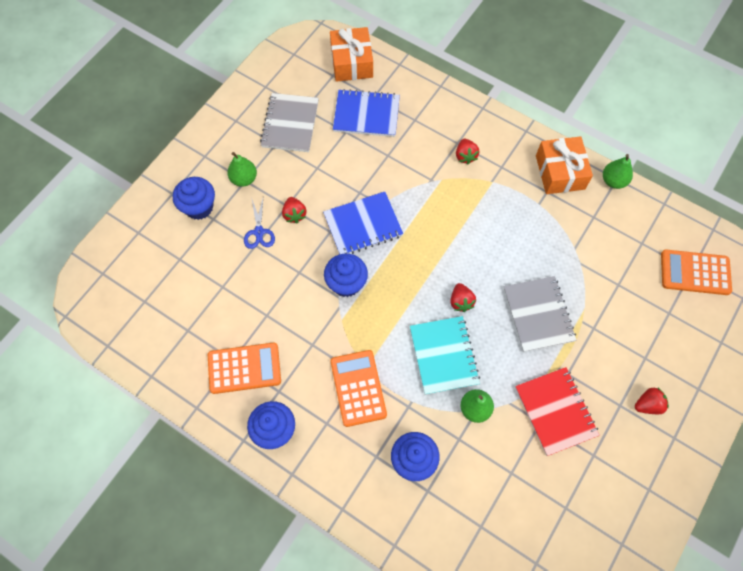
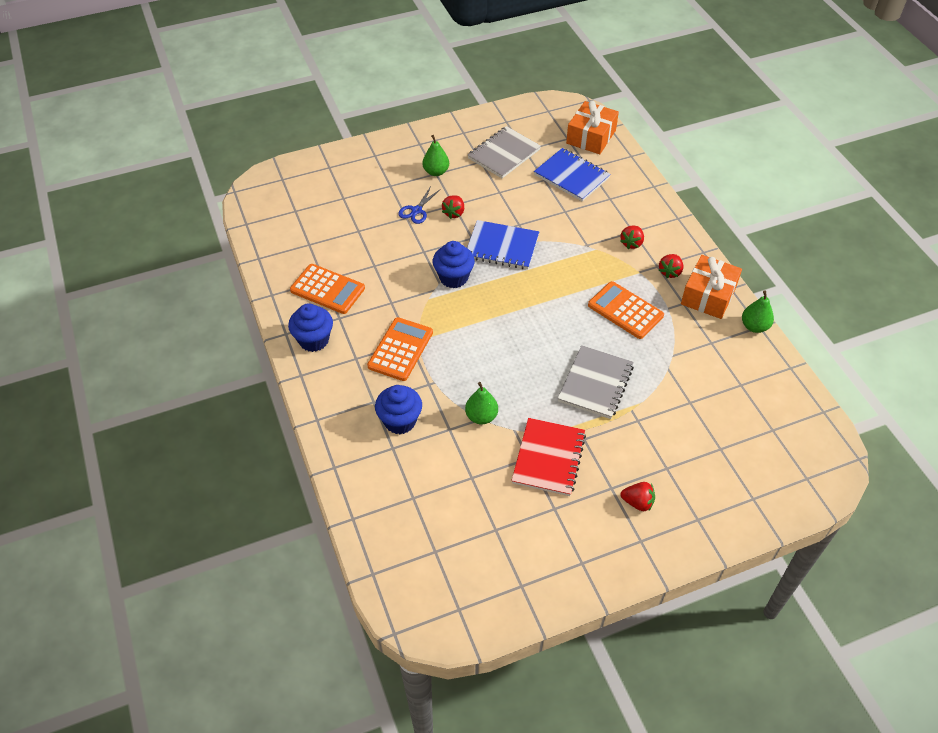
camera: 35 degrees right, 15 degrees down
blue cupcake [173,177,215,220] -> none
turquoise notebook [410,316,480,395] -> none
red strawberry [450,283,476,312] -> red strawberry moved to [659,254,683,278]
orange calculator [661,250,732,295] -> orange calculator moved to [588,281,664,339]

